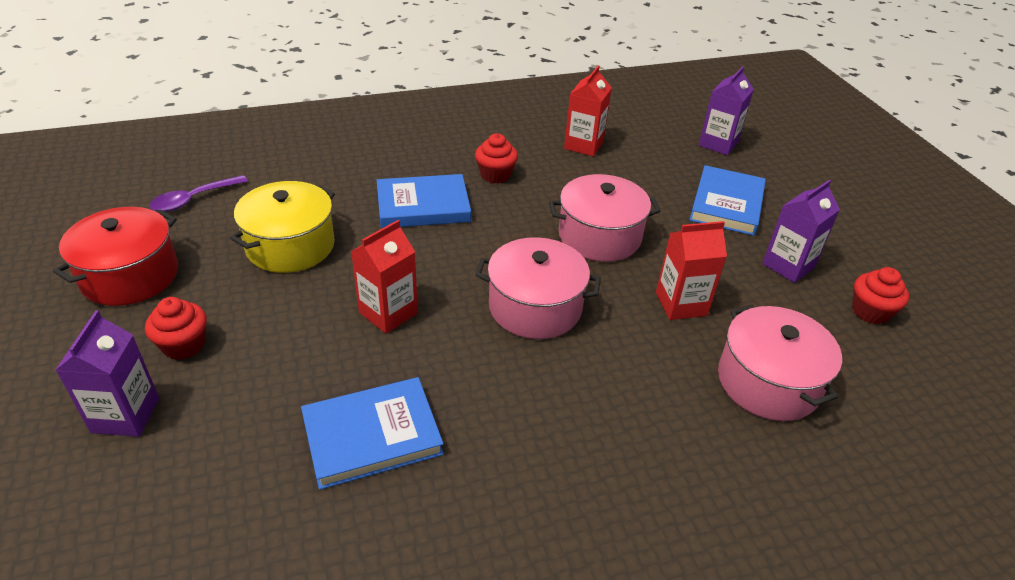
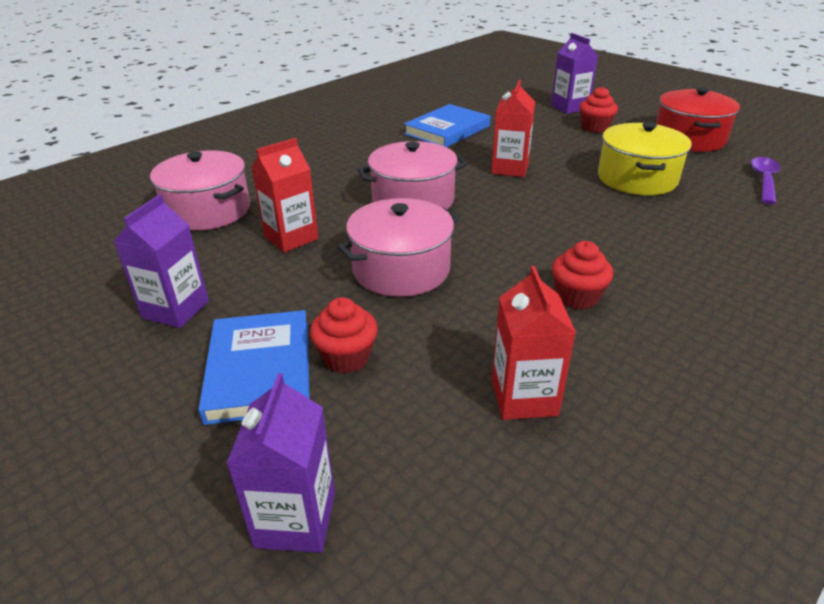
camera: 155 degrees right, 5 degrees down
blue book [377,174,471,228] -> none
red cupcake [852,267,909,325] -> red cupcake moved to [310,297,378,373]

